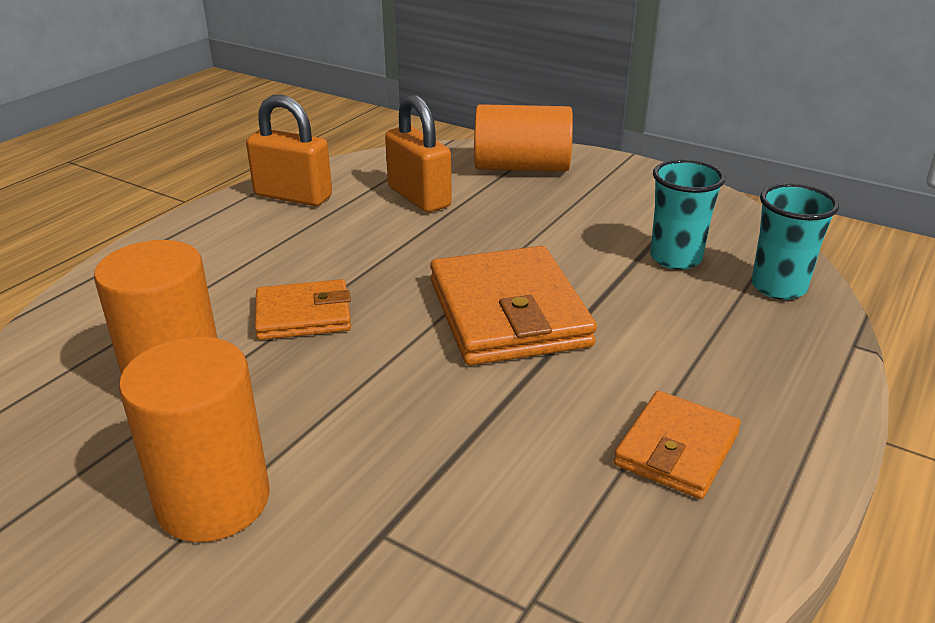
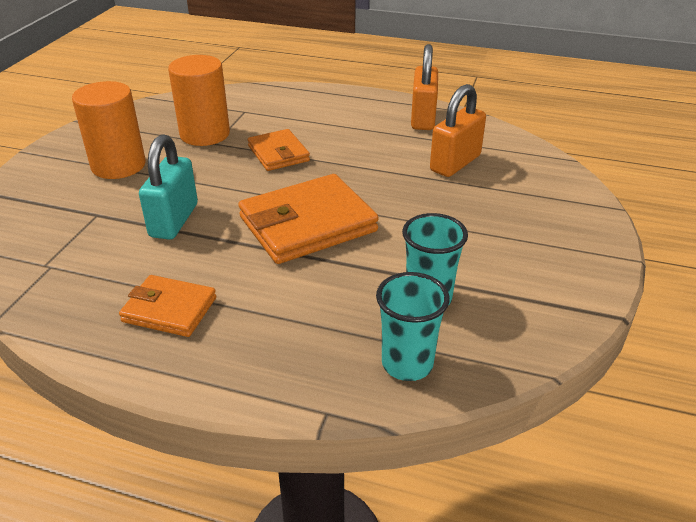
camera: 75 degrees right, 5 degrees up
orange cylinder [474,104,573,172] -> none
none -> turquoise padlock [139,134,198,240]

